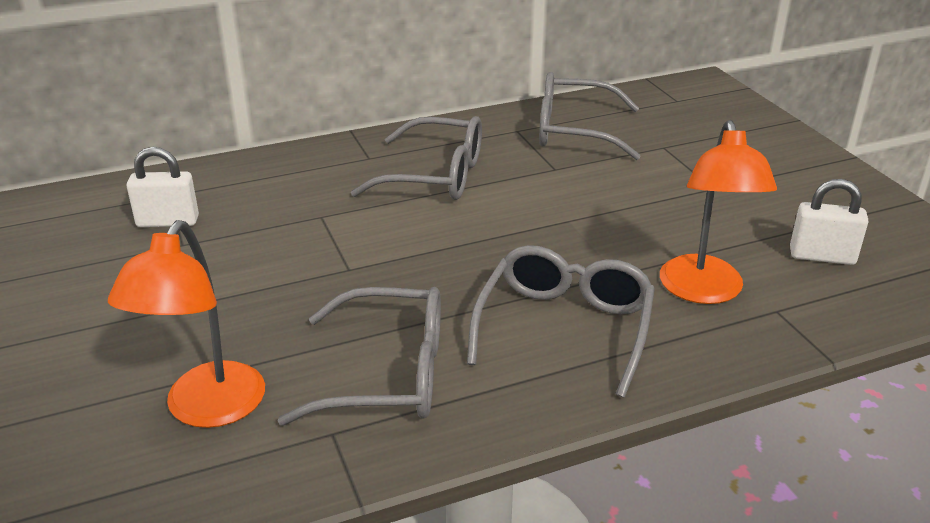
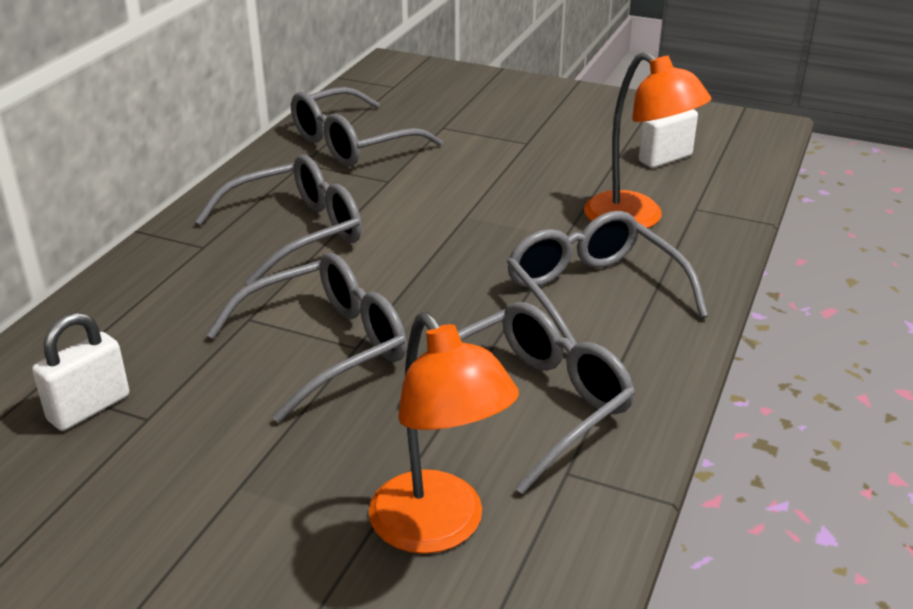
camera: 45 degrees left, 0 degrees up
none -> grey glasses [206,253,407,422]

